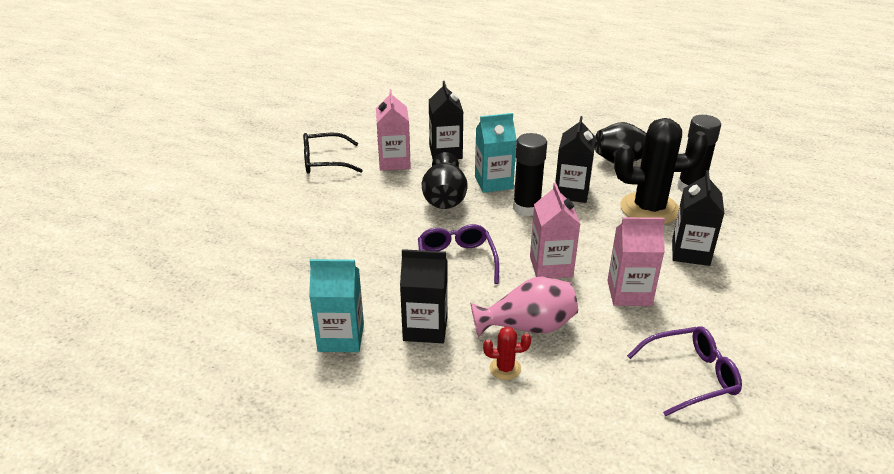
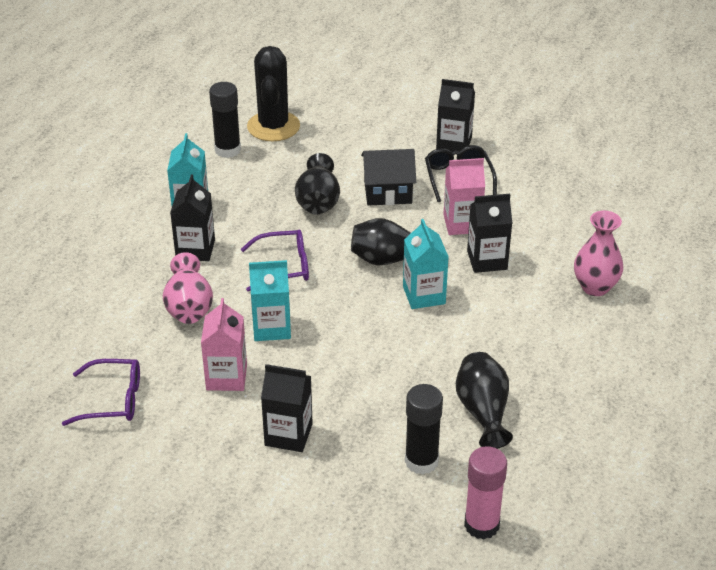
camera: 90 degrees right, 5 degrees up
red cactus [483,326,531,380] -> none
black glue stick [513,133,547,216] -> black glue stick moved to [209,82,241,158]
pink carton [530,182,580,278] -> turquoise carton [249,260,291,341]
black carton [555,116,596,203] -> black carton moved to [436,79,475,152]
black cactus [614,118,709,224] -> black cactus moved to [247,46,300,141]
purple glasses [627,326,742,416] -> purple glasses turned 75 degrees counterclockwise [62,359,140,426]
none -> black vase [295,153,340,214]
none -> black house [361,149,416,206]
none -> pink glue stick [464,446,507,540]
none -> pink vase [574,211,623,296]

